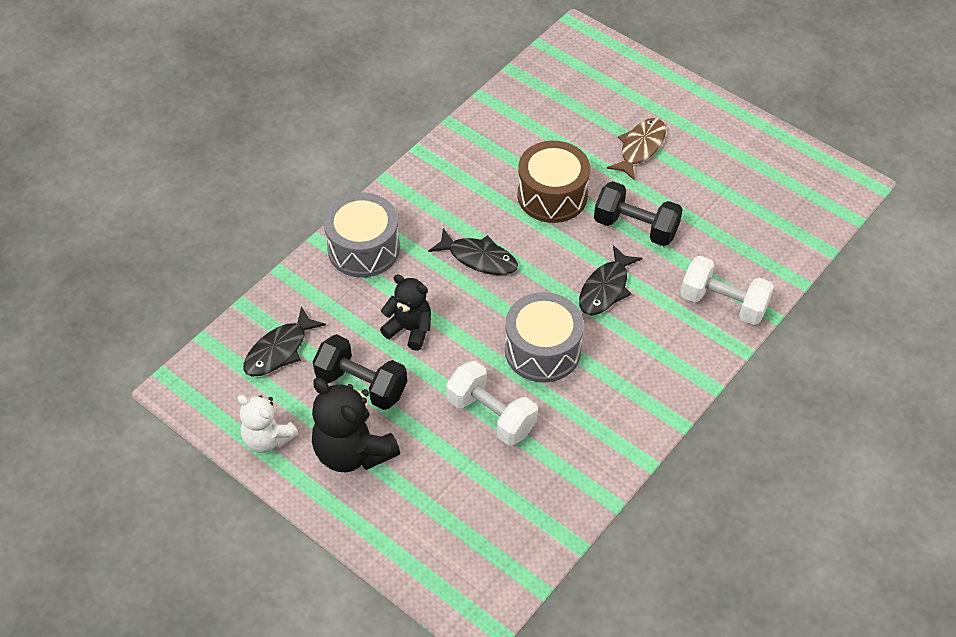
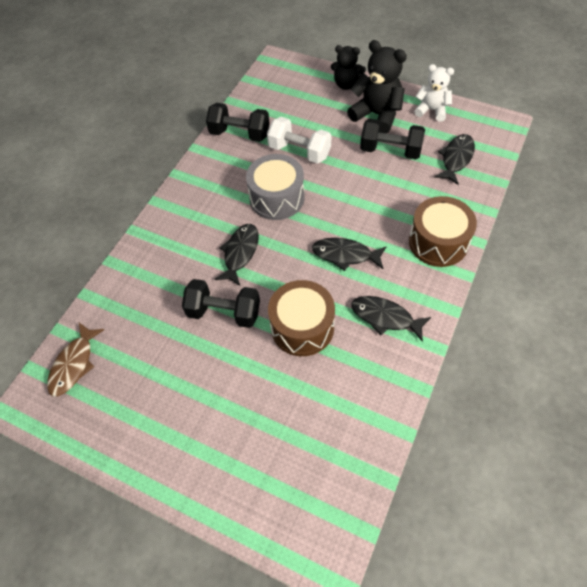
camera: 170 degrees right, 5 degrees up
grey drum [324,193,400,278] -> brown drum [409,196,477,267]
black teddy bear [380,274,431,351] -> black teddy bear moved to [331,45,366,90]
brown fish [607,118,666,181] -> brown fish moved to [47,323,105,397]
white dumbbell [680,256,774,325] -> none
none -> black dumbbell [206,103,270,142]
none -> black fish [351,296,431,342]

